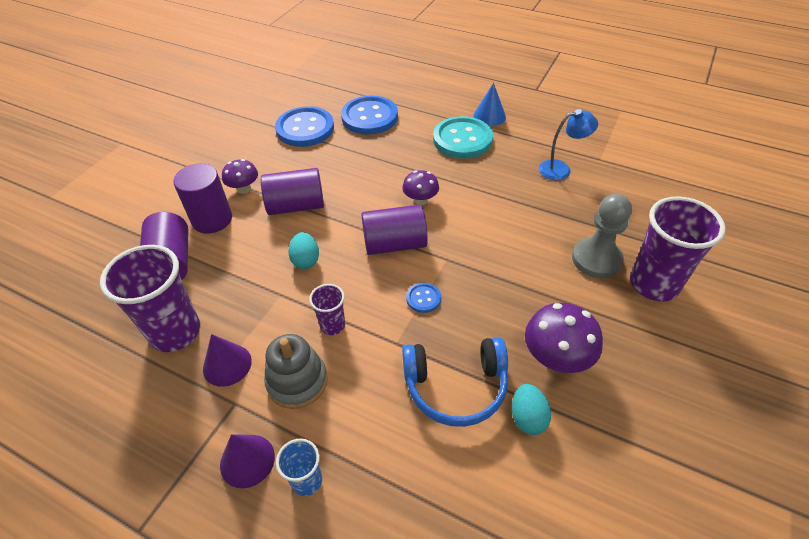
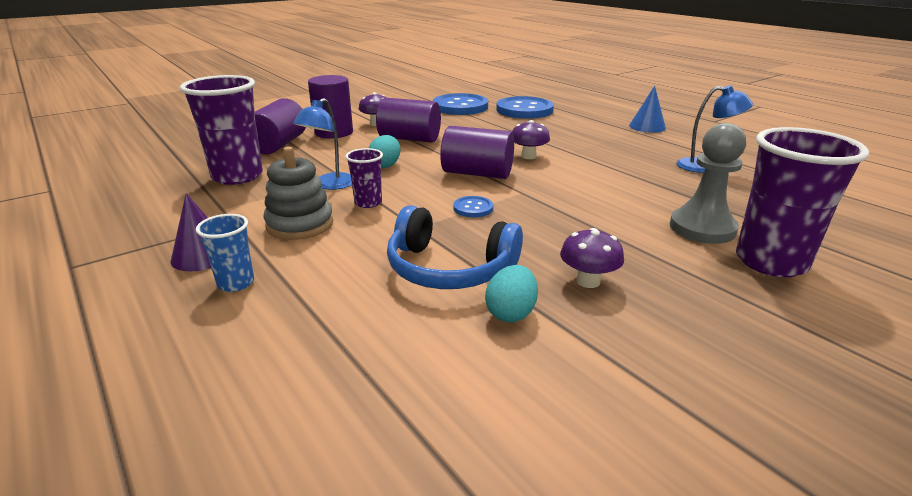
camera: 25 degrees right, 20 degrees down
purple cone [203,334,252,387] -> none
turquoise button [433,116,493,159] -> none
purple mushroom [525,303,603,373] -> purple mushroom [560,228,624,288], size x0.63
none -> blue lamp [293,98,352,190]

